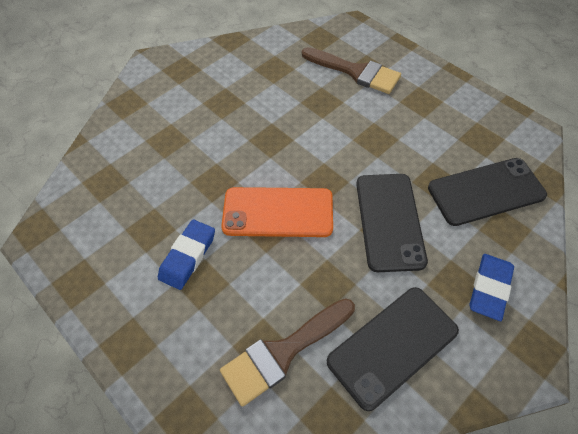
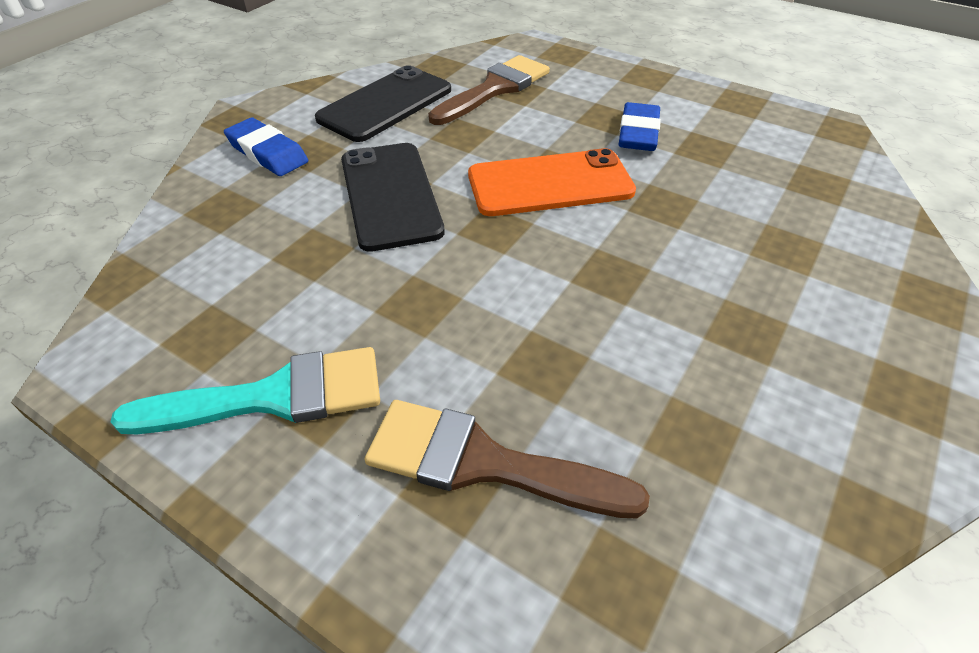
camera: 165 degrees right, 10 degrees down
black phone [428,158,547,226] -> none
blue eraser [469,254,514,321] -> blue eraser turned 60 degrees counterclockwise [224,118,308,176]
none -> turquoise brush [111,347,380,434]

